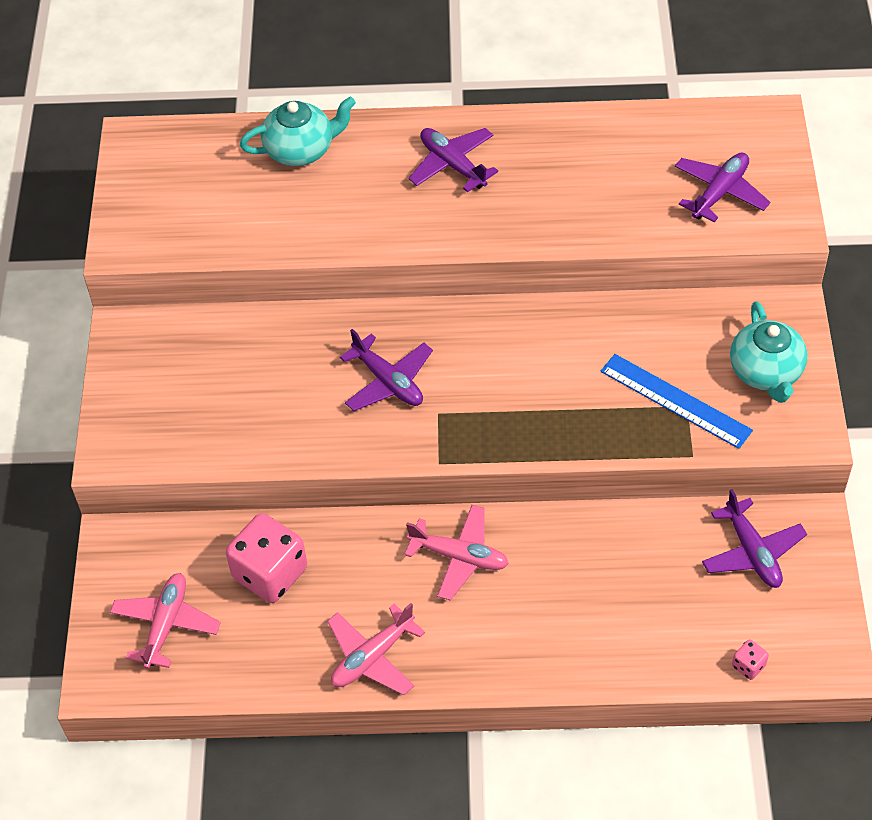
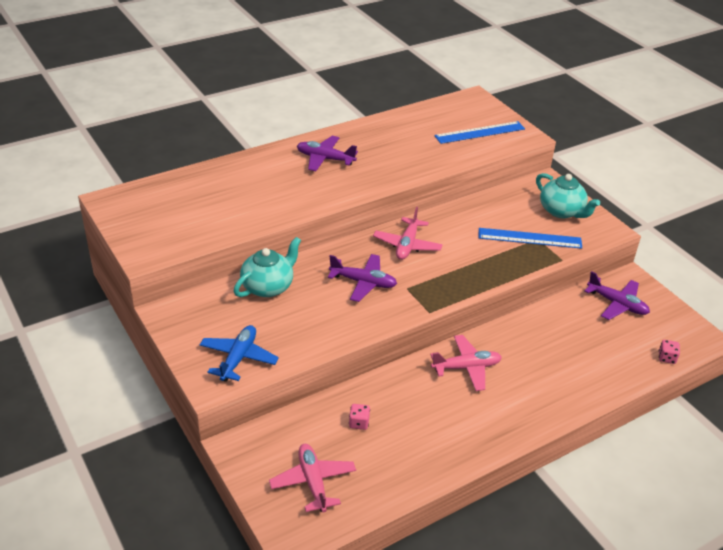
camera: 35 degrees left, 15 degrees down
pink dice [226,513,307,603] -> pink dice [349,404,370,430], size x0.43
turquoise teapot [240,97,356,166] -> turquoise teapot moved to [234,237,301,297]
pink plane [327,603,425,695] -> pink plane moved to [373,207,443,260]
purple plane [675,153,770,222] -> blue ruler [434,121,525,144]
none -> blue plane [200,325,279,382]

